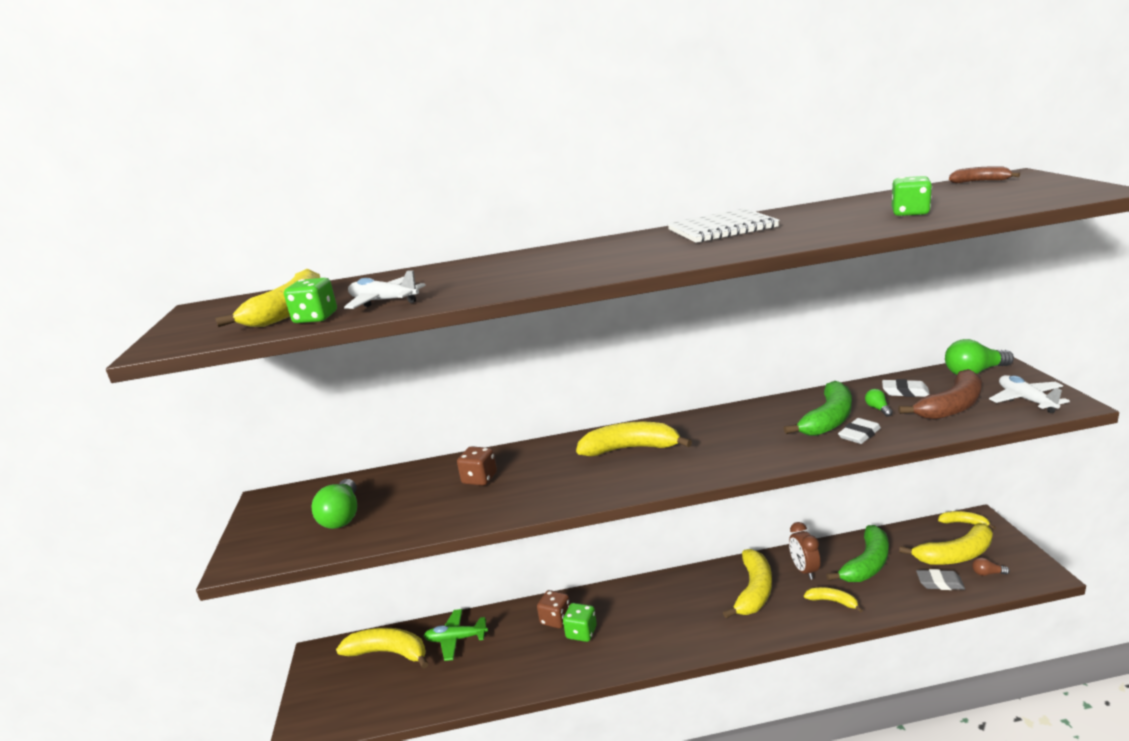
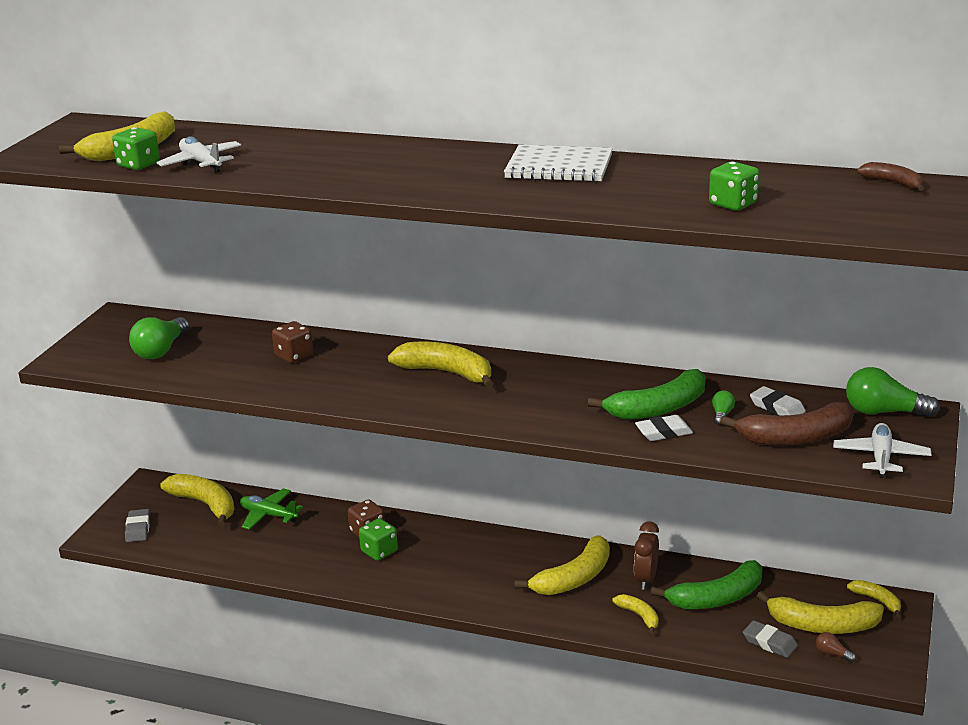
camera: 25 degrees right, 5 degrees up
none -> grey eraser [125,509,150,542]

